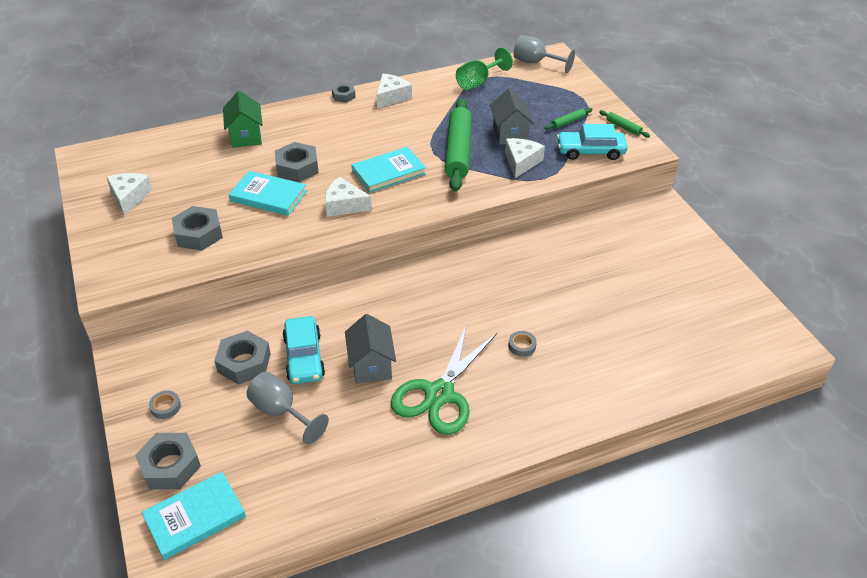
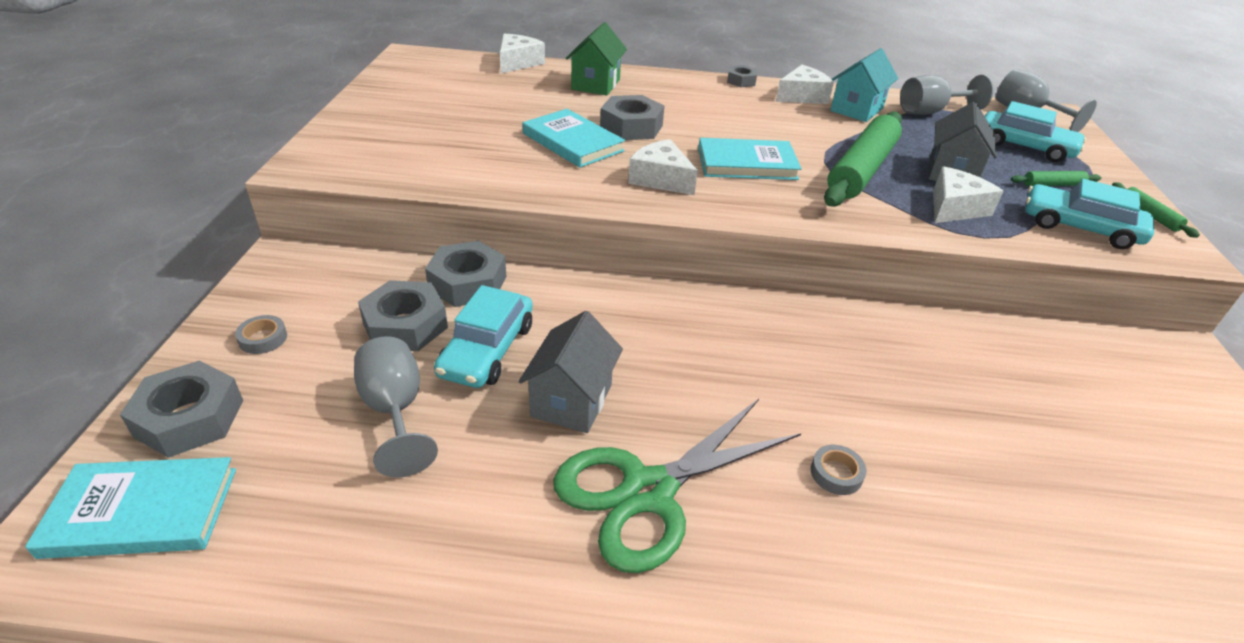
camera: 25 degrees right, 5 degrees down
white cheese [106,173,153,216] -> white cheese moved to [500,34,545,73]
grey nut [172,206,223,251] -> grey nut moved to [425,241,506,307]
green goblet [456,47,513,90] -> grey goblet [900,75,993,115]
none -> turquoise house [830,48,898,122]
none -> turquoise car [985,101,1087,162]

